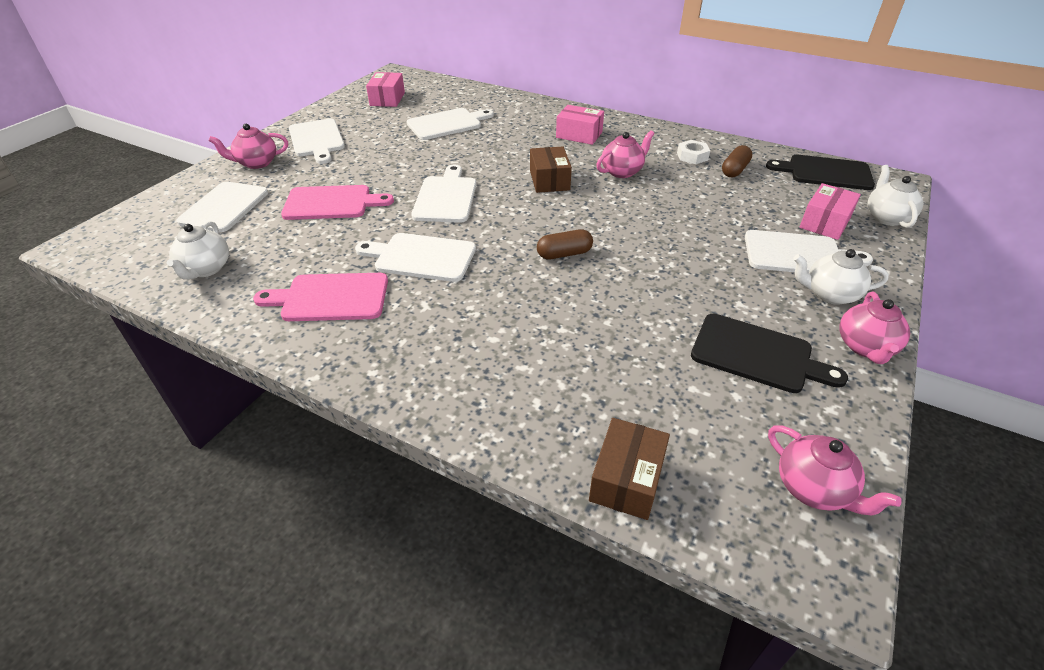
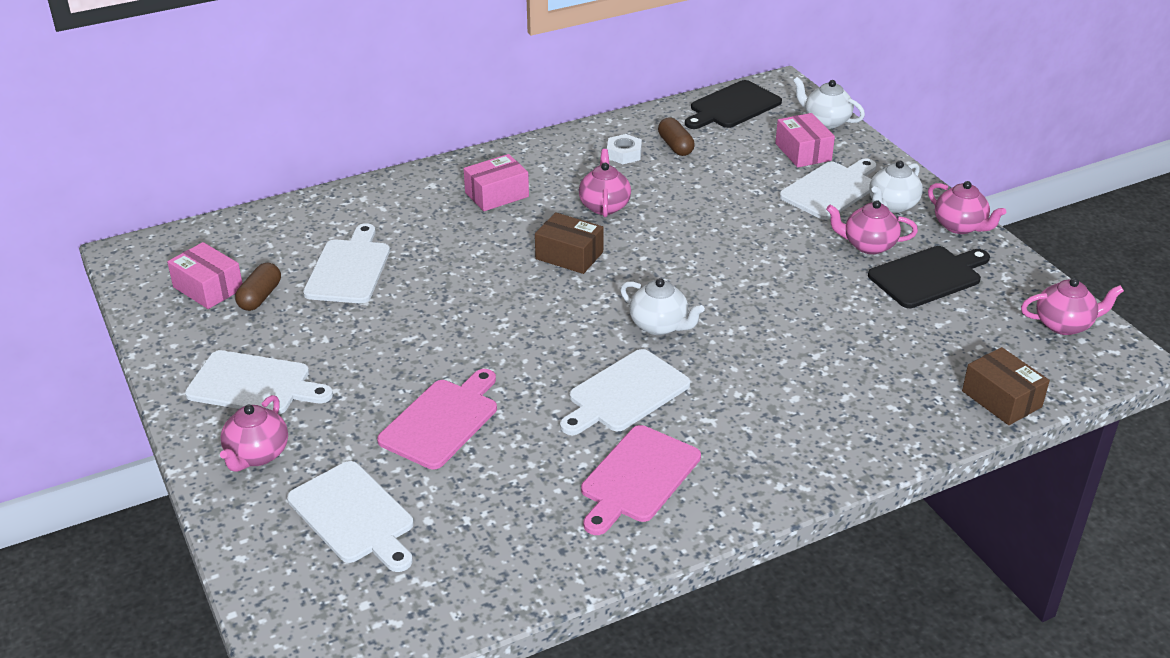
camera: 55 degrees left, 5 degrees down
white teapot [167,221,229,280] -> white teapot moved to [620,278,705,335]
white cutting board [411,165,476,223] -> none
brown capsule [537,229,593,259] -> brown capsule moved to [235,263,281,311]
none -> pink teapot [826,200,918,254]

